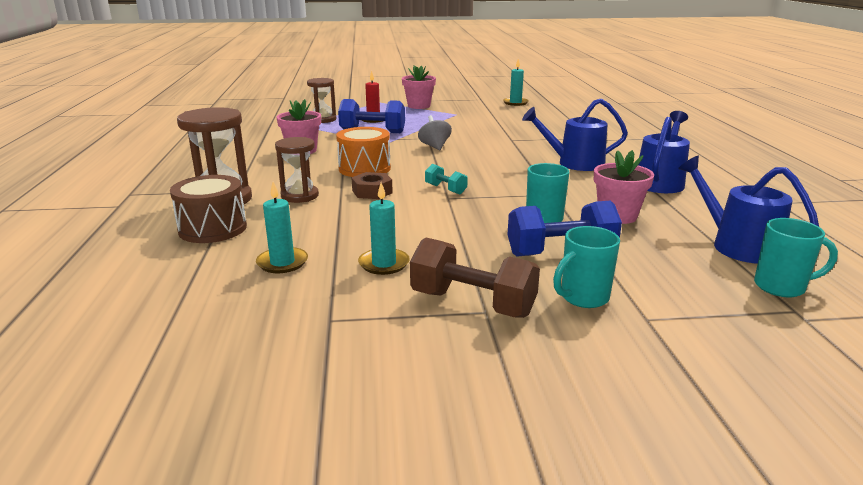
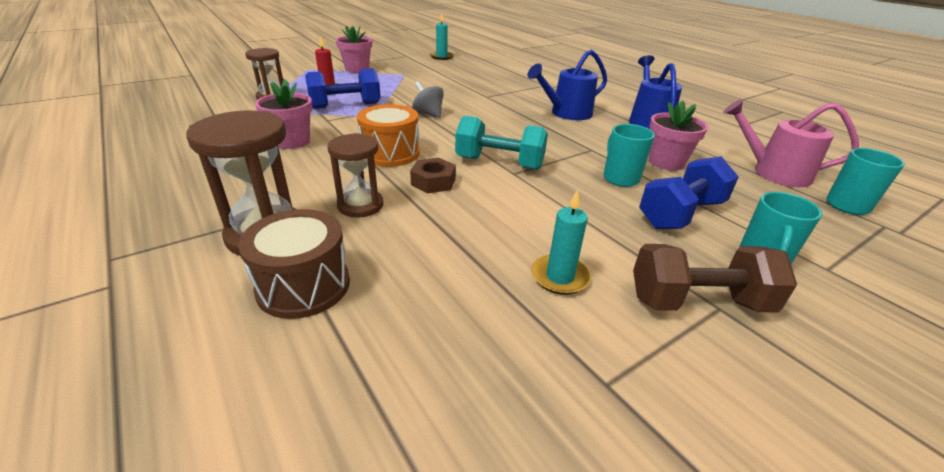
camera: 30 degrees left, 10 degrees up
turquoise candle [256,181,308,273] -> none
turquoise dumbbell [425,164,468,195] -> turquoise dumbbell [455,116,548,170], size x1.88
blue watering can [678,156,819,264] -> pink watering can [723,99,859,187]

